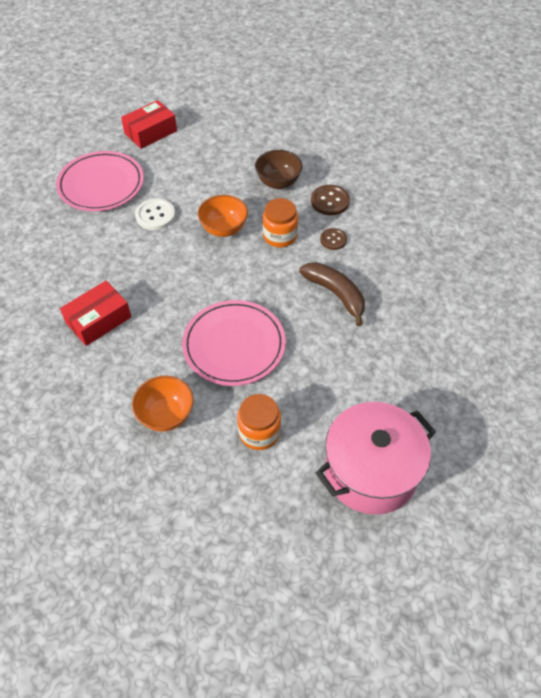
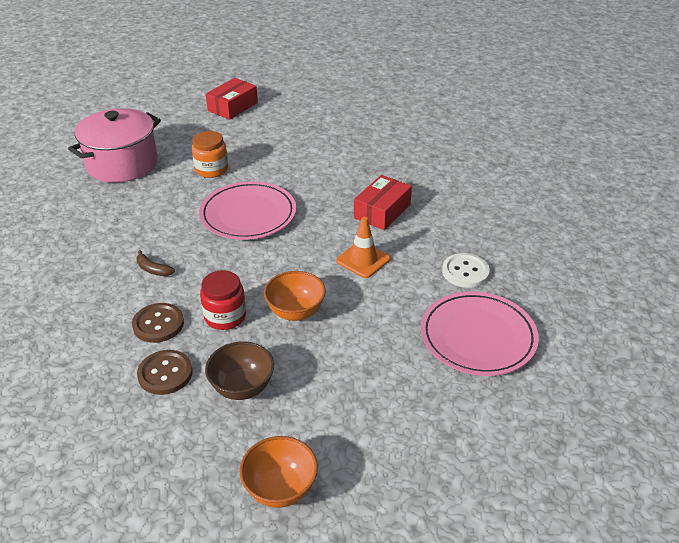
camera: 165 degrees right, 15 degrees down
red box [121,100,177,149] -> red box moved to [206,78,258,120]
orange bowl [132,376,194,432] -> orange bowl moved to [240,436,318,508]
white button [135,198,175,230] -> white button moved to [442,253,490,288]
orange jar [263,198,298,247] -> red jar [200,270,246,330]
brown banana [299,262,365,326] -> brown banana [136,250,175,276], size x0.53
brown button [320,228,347,250] -> brown button [132,303,184,343], size x1.52
none -> orange traffic cone [336,217,390,278]

